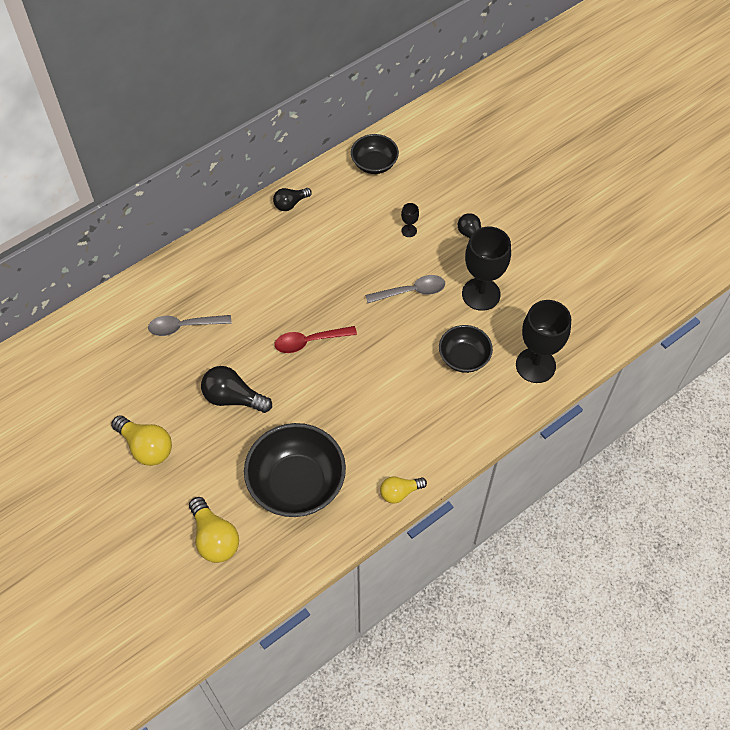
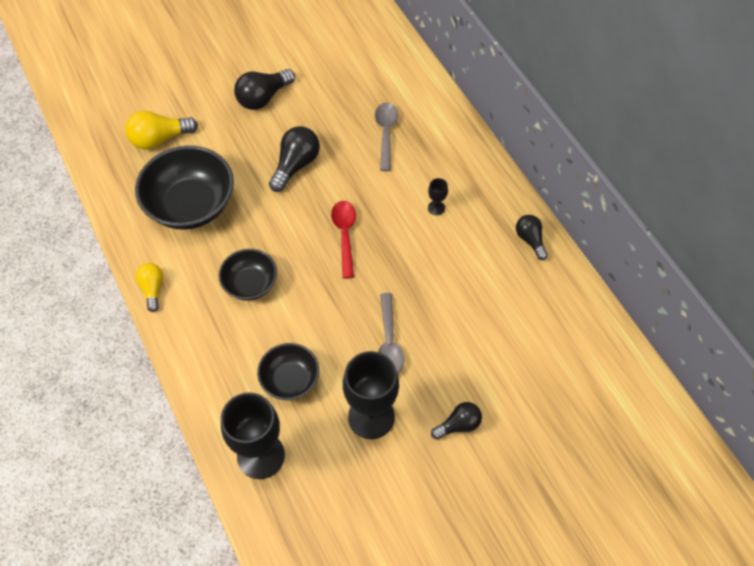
camera: 100 degrees right, 0 degrees up
yellow light bulb [111,415,172,466] -> black light bulb [234,69,295,110]
black bowl [351,134,399,174] -> black bowl moved to [218,249,277,301]
black goblet [401,203,419,237] -> black goblet moved to [428,178,448,215]

